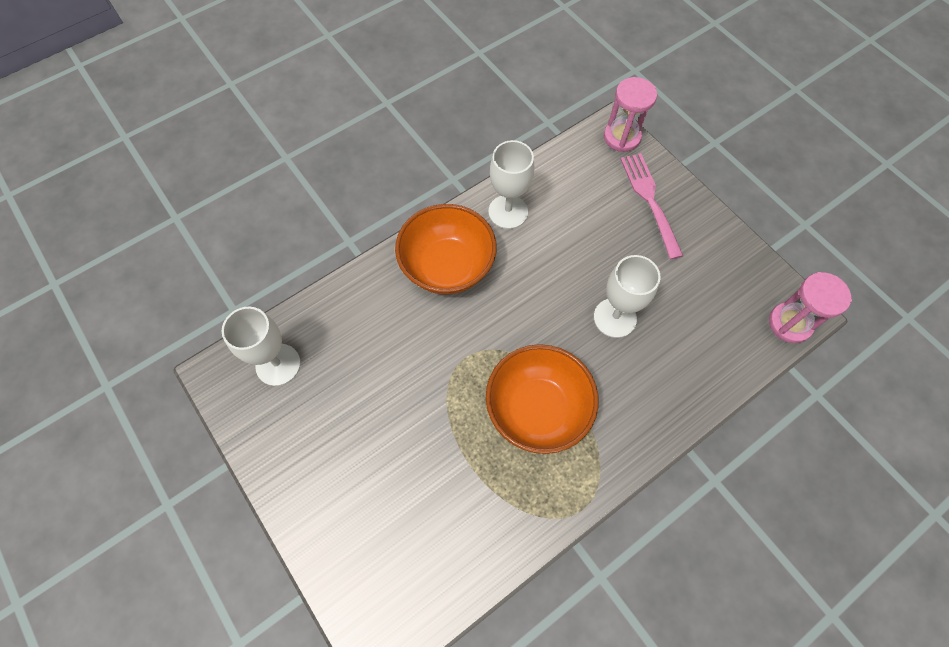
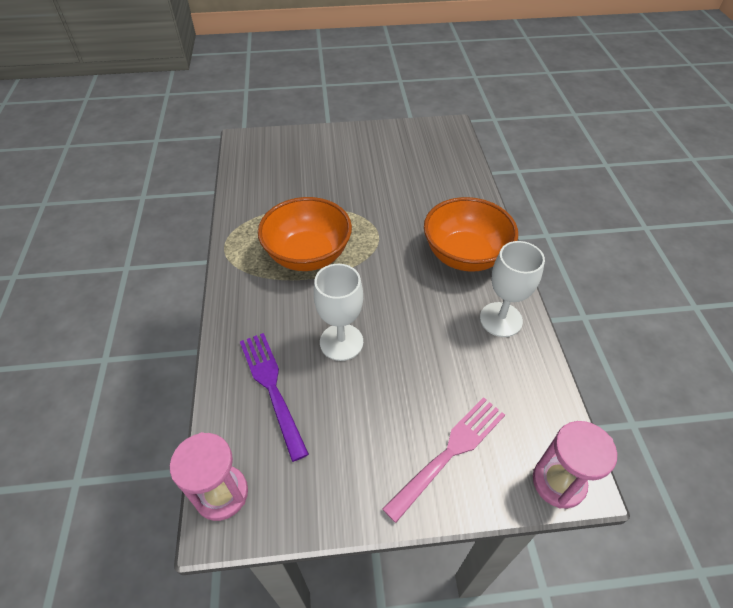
camera: 120 degrees right, 15 degrees down
white goblet [222,306,300,386] -> none
pink fork [620,153,683,259] -> pink fork turned 60 degrees counterclockwise [382,397,505,523]
none -> purple fork [240,333,309,462]

